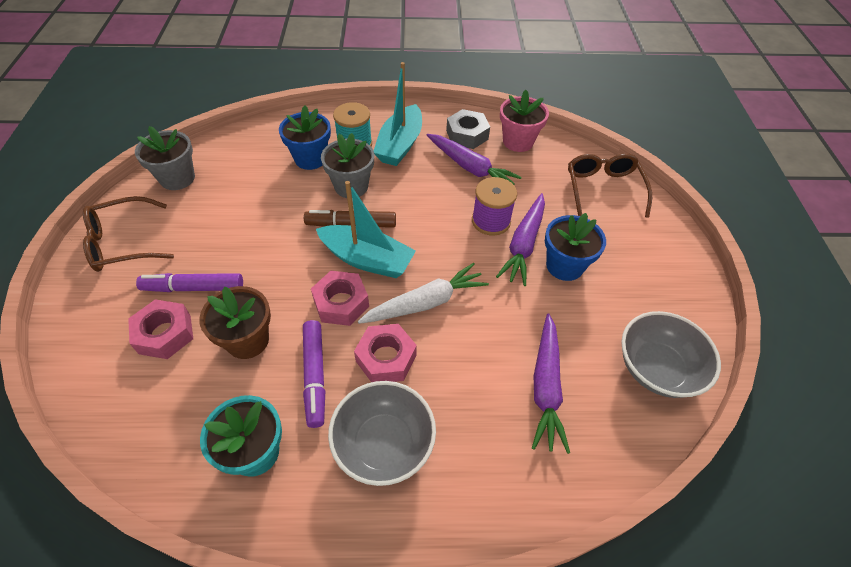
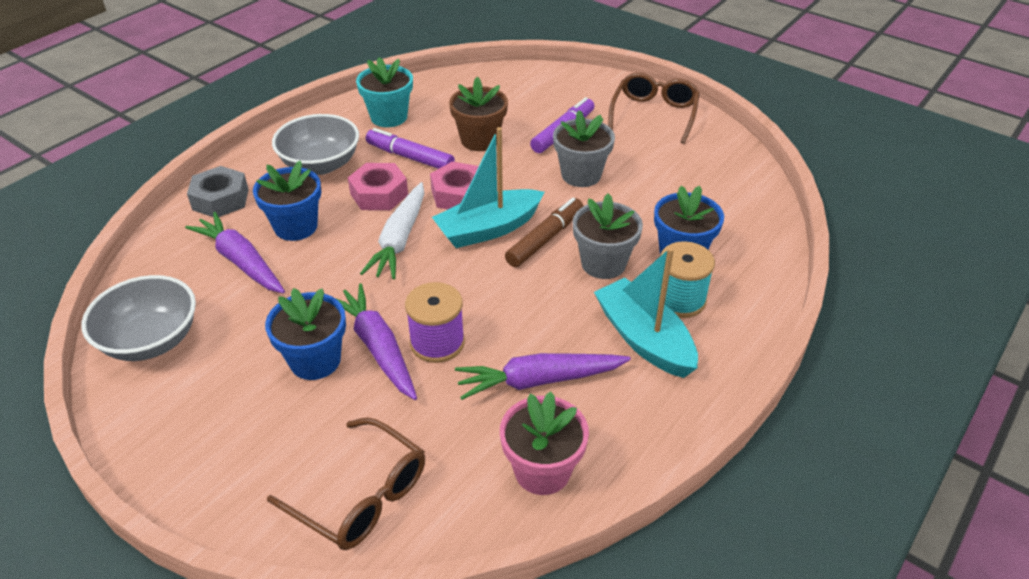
camera: 130 degrees right, 10 degrees down
pink nut [128,299,193,359] -> none
grey flower pot [135,126,195,190] -> grey flower pot moved to [553,110,615,187]
grey nut [446,109,490,149] -> grey nut moved to [187,166,249,217]
none -> blue flower pot [253,161,321,241]

